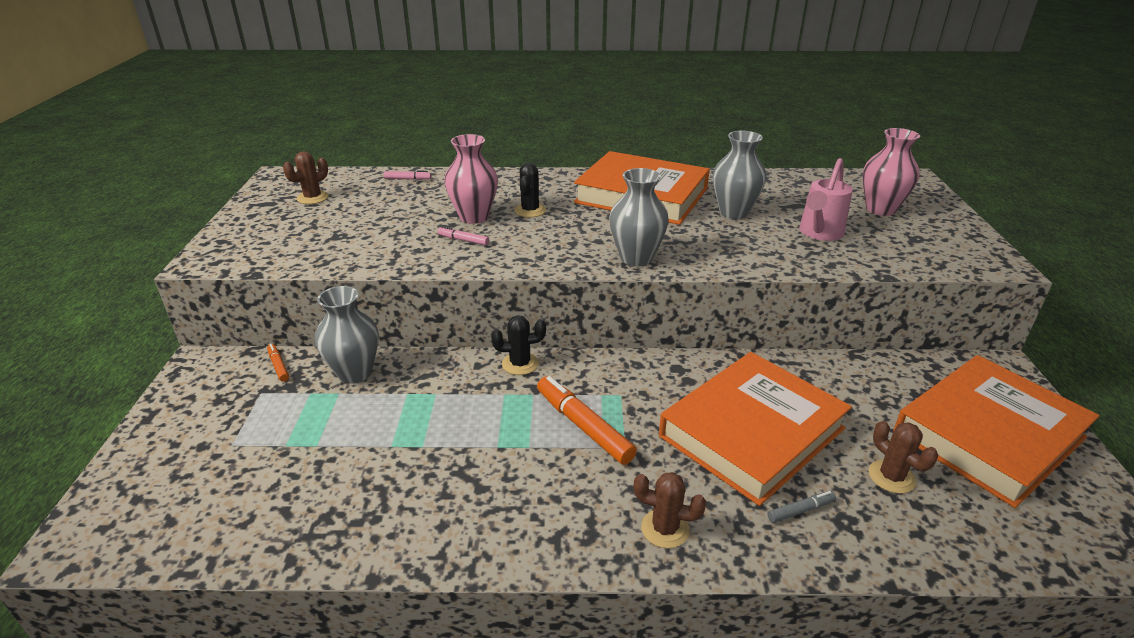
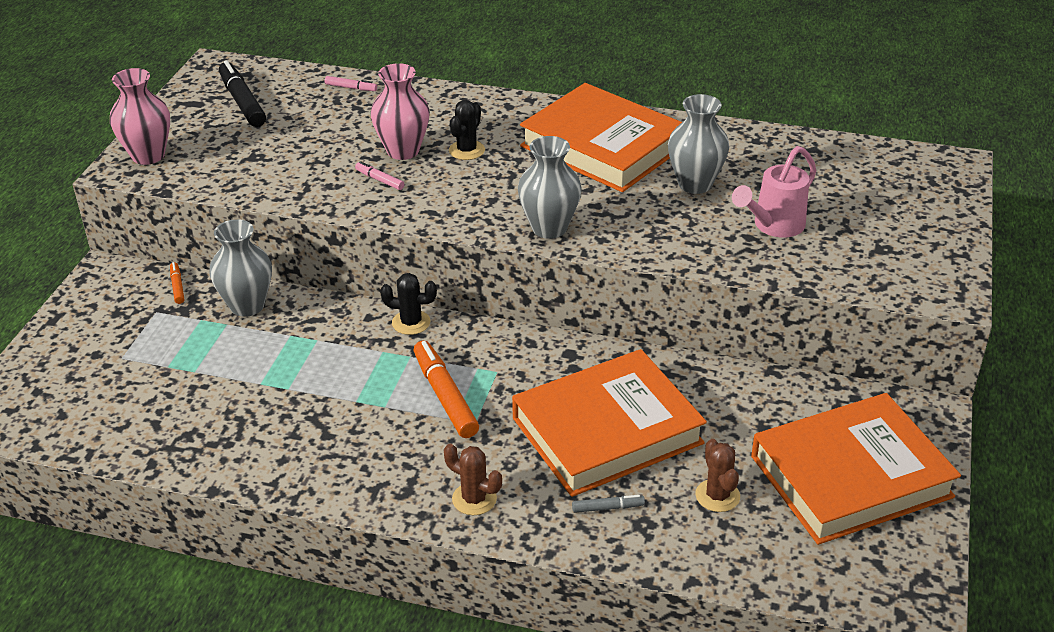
camera: 15 degrees right, 5 degrees up
brown cactus [283,151,329,204] -> black marker [219,60,266,127]
pink vase [863,128,920,216] -> pink vase moved to [110,68,170,165]

